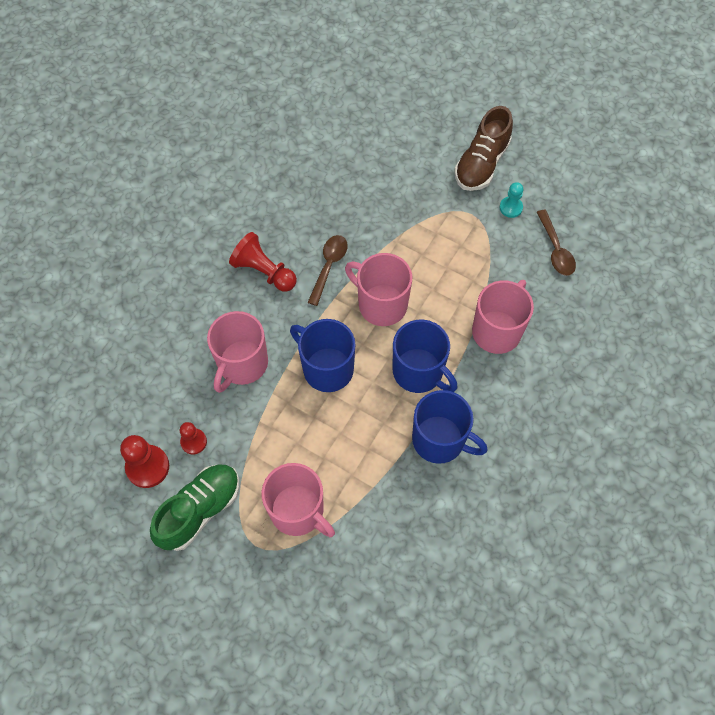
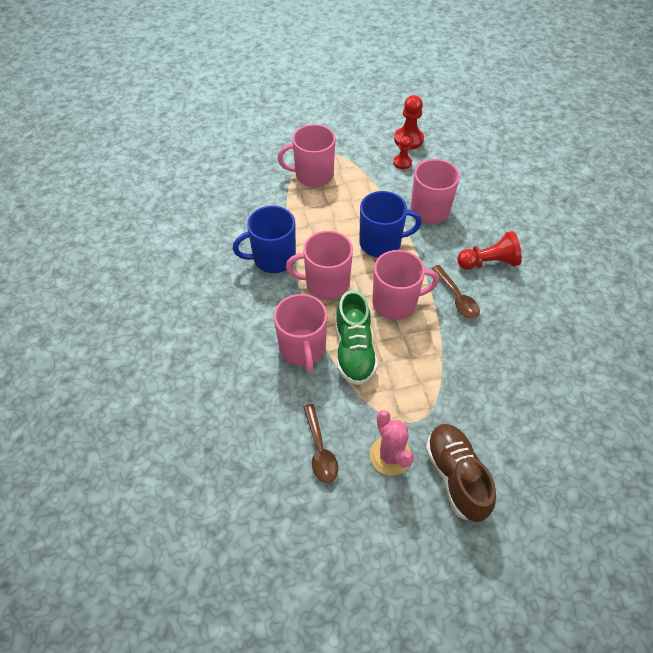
camera: 135 degrees right, 10 degrees down
green shoe [150,465,239,551] -> green shoe moved to [335,290,378,385]
blue mug [393,320,457,393] -> pink mug [286,231,353,300]
turquoise pawn [500,182,523,218] -> pink cactus [370,410,414,476]
brown spoon [537,210,576,276] -> brown spoon turned 135 degrees counterclockwise [303,404,338,483]

